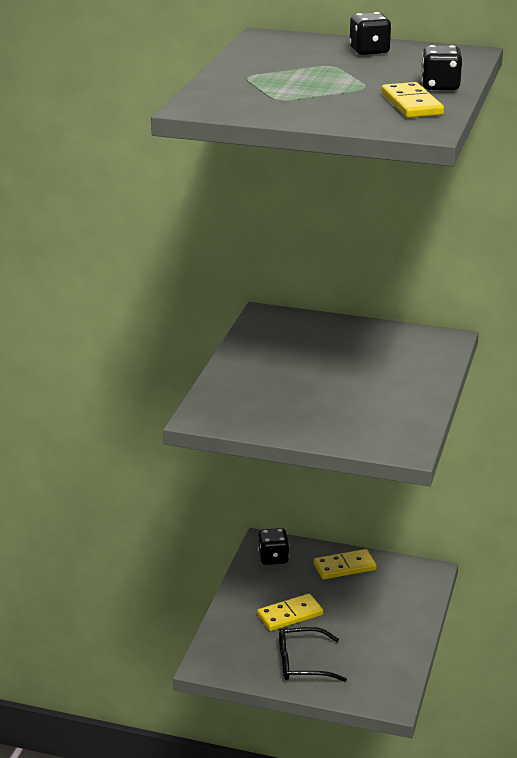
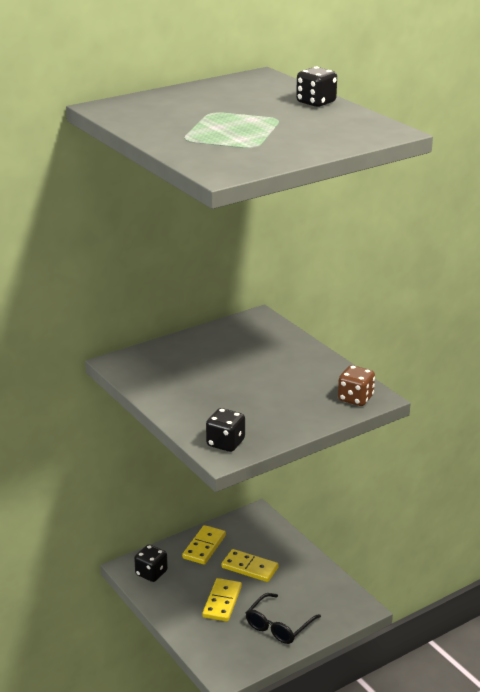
camera: 50 degrees left, 0 degrees up
black dice [349,12,391,55] -> black dice moved to [206,408,245,452]
yellow domino [381,82,444,118] -> yellow domino moved to [221,549,279,582]
none -> brown dice [338,365,375,406]

